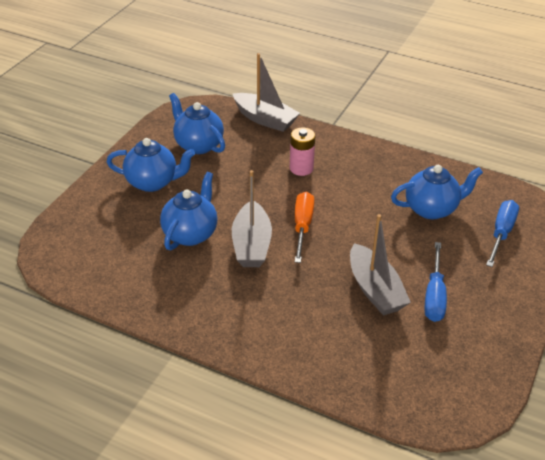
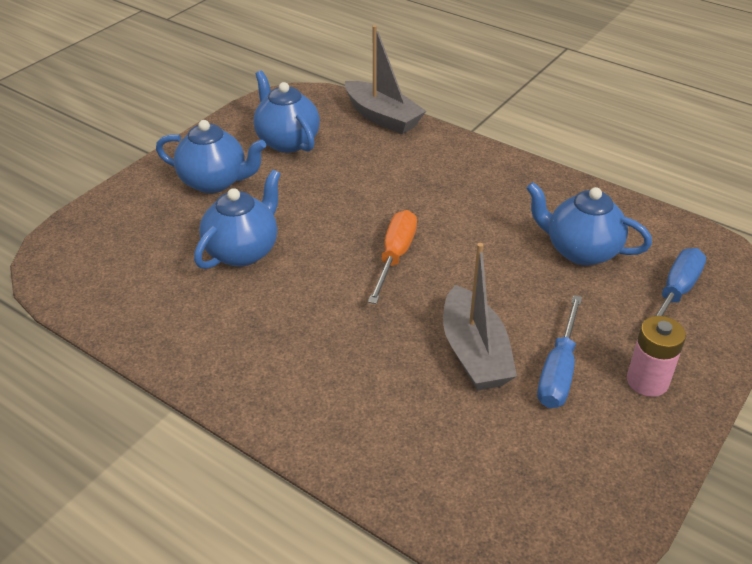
camera: 10 degrees right, 0 degrees up
grey boat [232,170,272,267] -> none
pink battery [290,127,315,176] -> pink battery moved to [627,316,686,397]
blue teapot [391,165,483,219] -> blue teapot turned 150 degrees counterclockwise [526,182,652,266]

